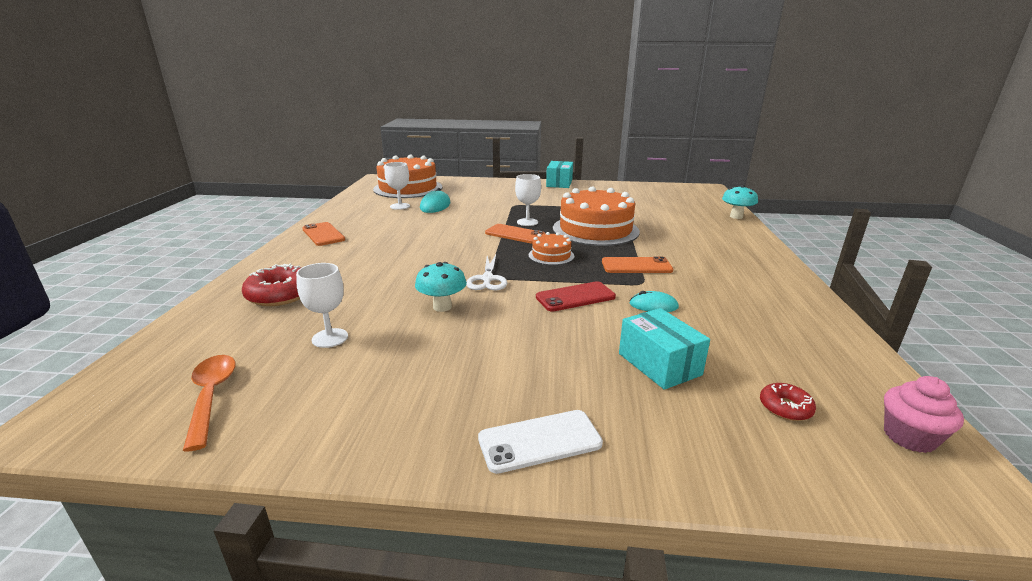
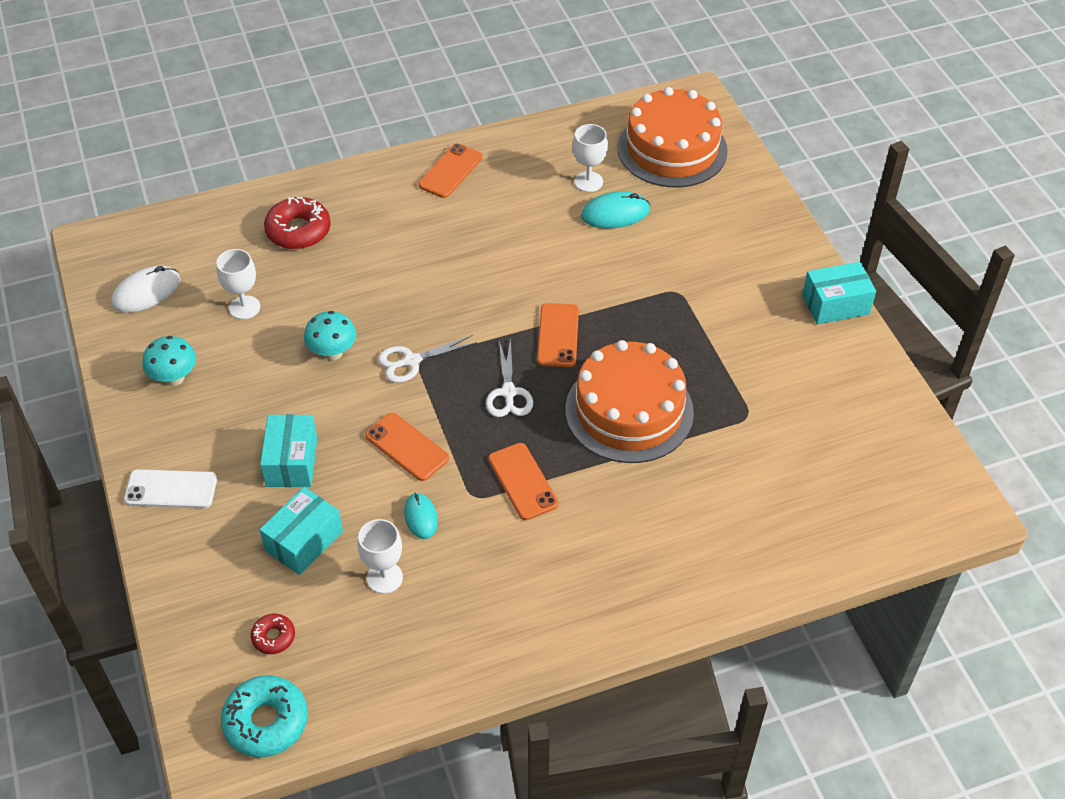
camera: 65 degrees right, 25 degrees up
orange spoon [183,355,236,452] -> white mouse [111,266,181,313]
white phone [478,410,603,474] -> white phone turned 45 degrees counterclockwise [124,469,217,508]
white goblet [515,174,541,226] -> white goblet moved to [358,519,403,594]
orange cake [528,232,574,265] -> white scissors [486,338,533,417]
red phone [536,281,616,312] -> orange phone [365,413,449,481]
turquoise mushroom [722,185,758,219] -> turquoise mushroom moved to [142,336,196,386]
pink cupcake [884,376,964,453] -> turquoise donut [221,675,308,757]
none -> turquoise box [260,414,317,487]

